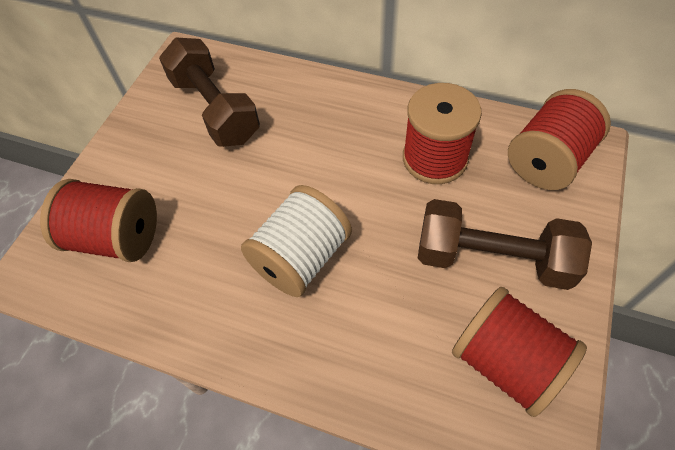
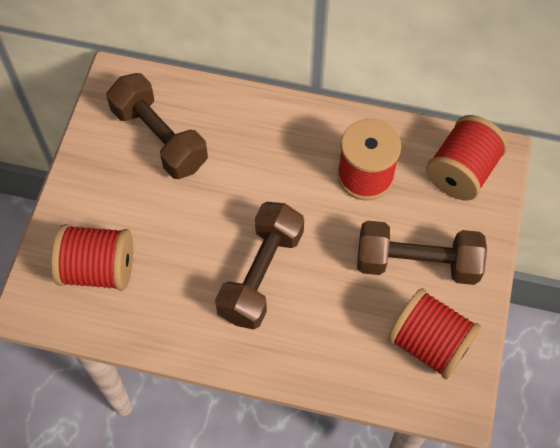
camera: 10 degrees left, 5 degrees up
white spool [241,185,352,297] -> brown dumbbell [215,202,304,329]

